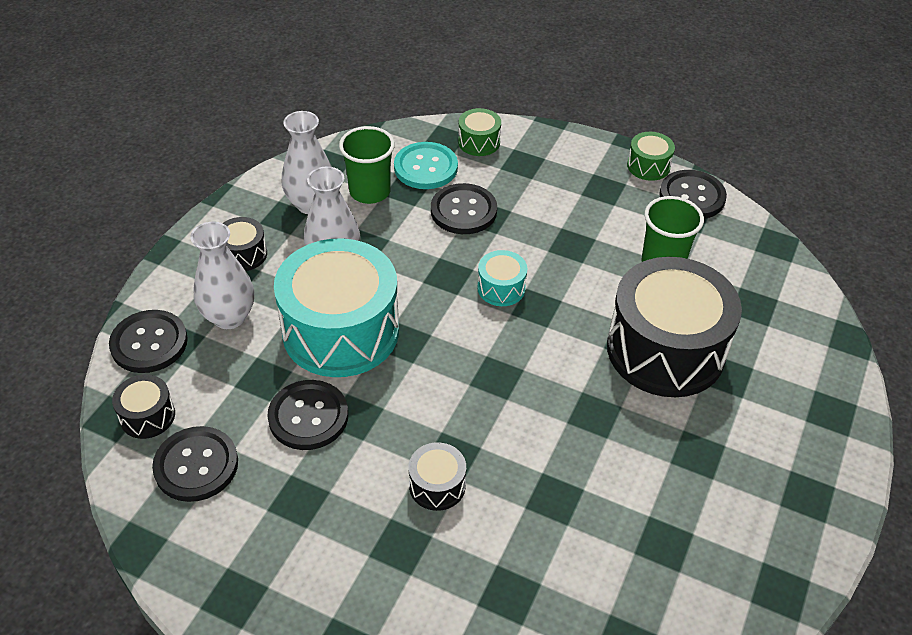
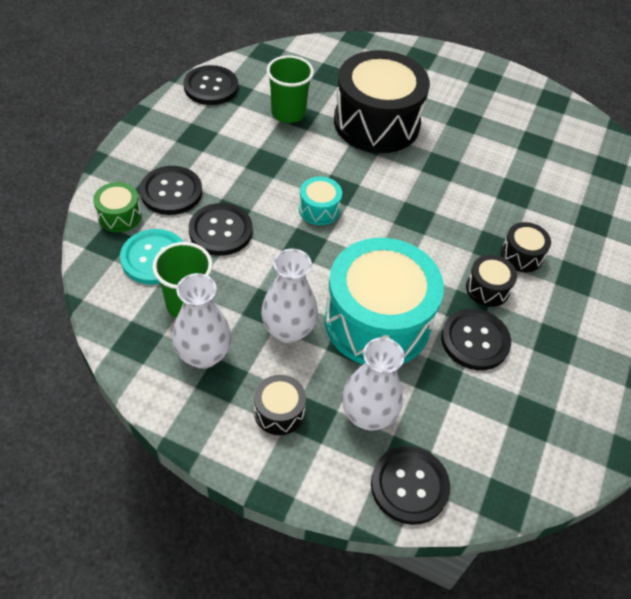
camera: 95 degrees left, 5 degrees up
black drum [112,375,175,439] -> black drum moved to [466,255,517,307]
black button [152,426,238,502] -> black button moved to [140,166,202,215]
green drum [627,132,675,181] -> none

